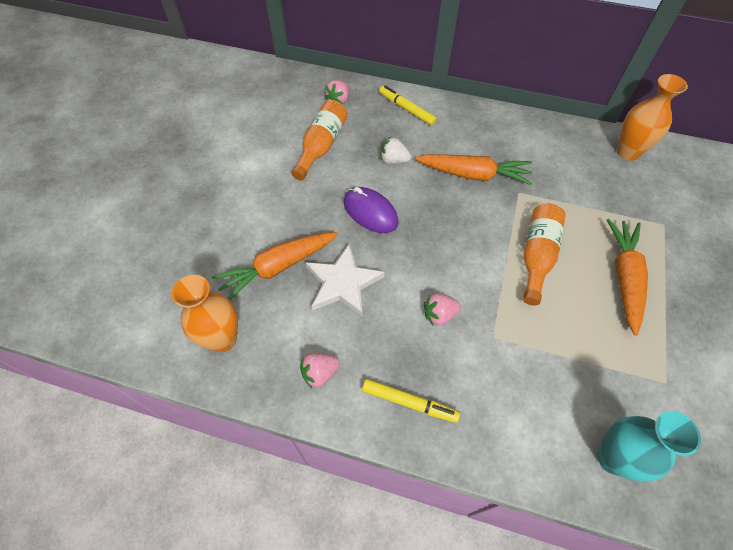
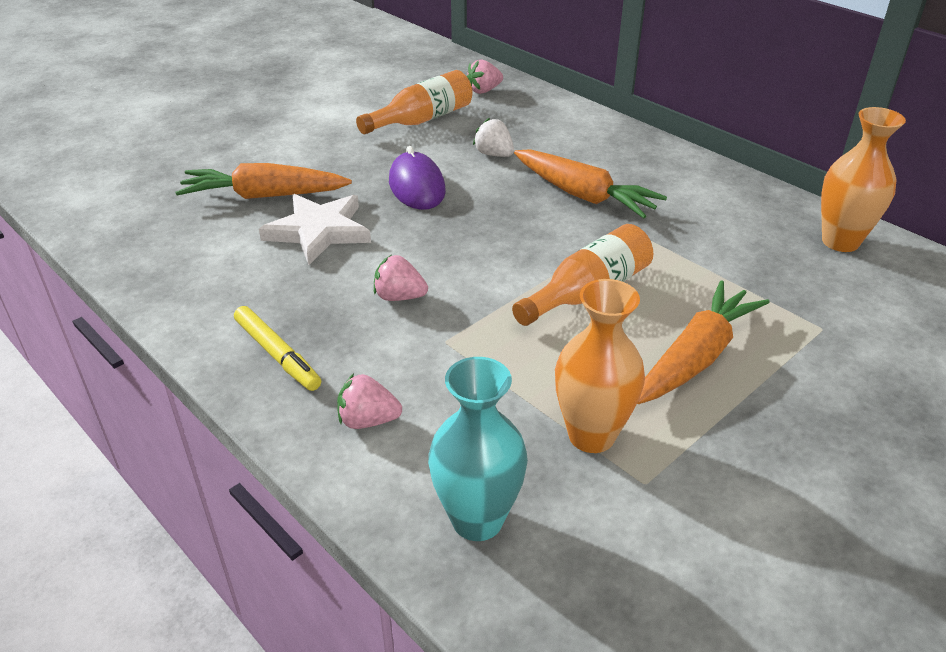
camera: 30 degrees right, 20 degrees down
orange vase [172,275,238,352] -> orange vase moved to [555,279,645,453]
pink strawberry [300,353,340,388] -> pink strawberry moved to [337,373,402,429]
yellow marker [379,85,437,125] -> none

